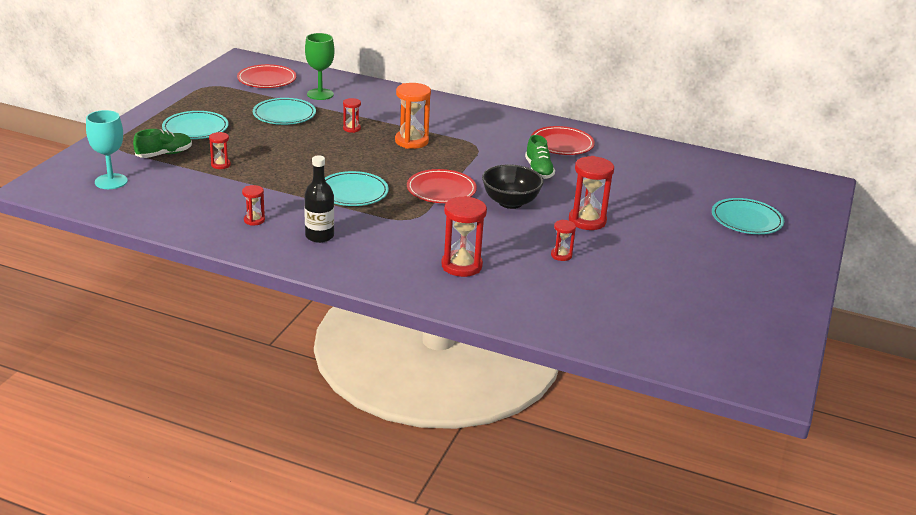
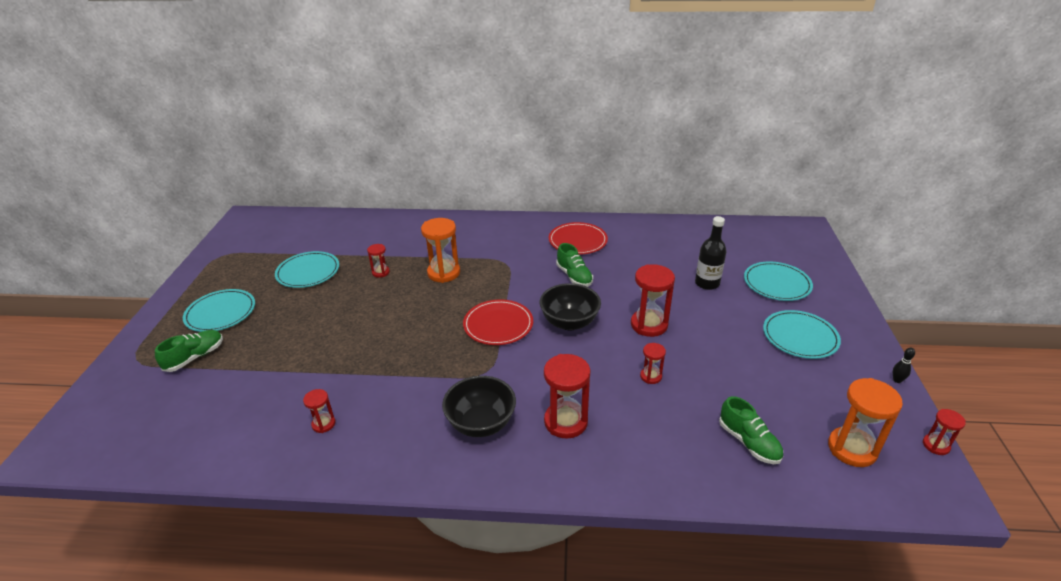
camera: 15 degrees left, 5 degrees up
turquoise goblet [86,110,128,189] -> none
red hourglass [209,132,231,169] -> red hourglass moved to [923,409,966,455]
red plate [237,64,297,88] -> none
black bottle [304,155,334,243] -> black bottle moved to [695,216,726,290]
green goblet [305,33,335,100] -> none
turquoise plate [325,171,389,206] -> turquoise plate moved to [763,310,841,359]
none -> black bowl [442,376,516,437]
none -> green shoe [719,396,783,464]
none -> orange hourglass [828,378,903,467]
none -> black bowling pin [893,348,915,383]

